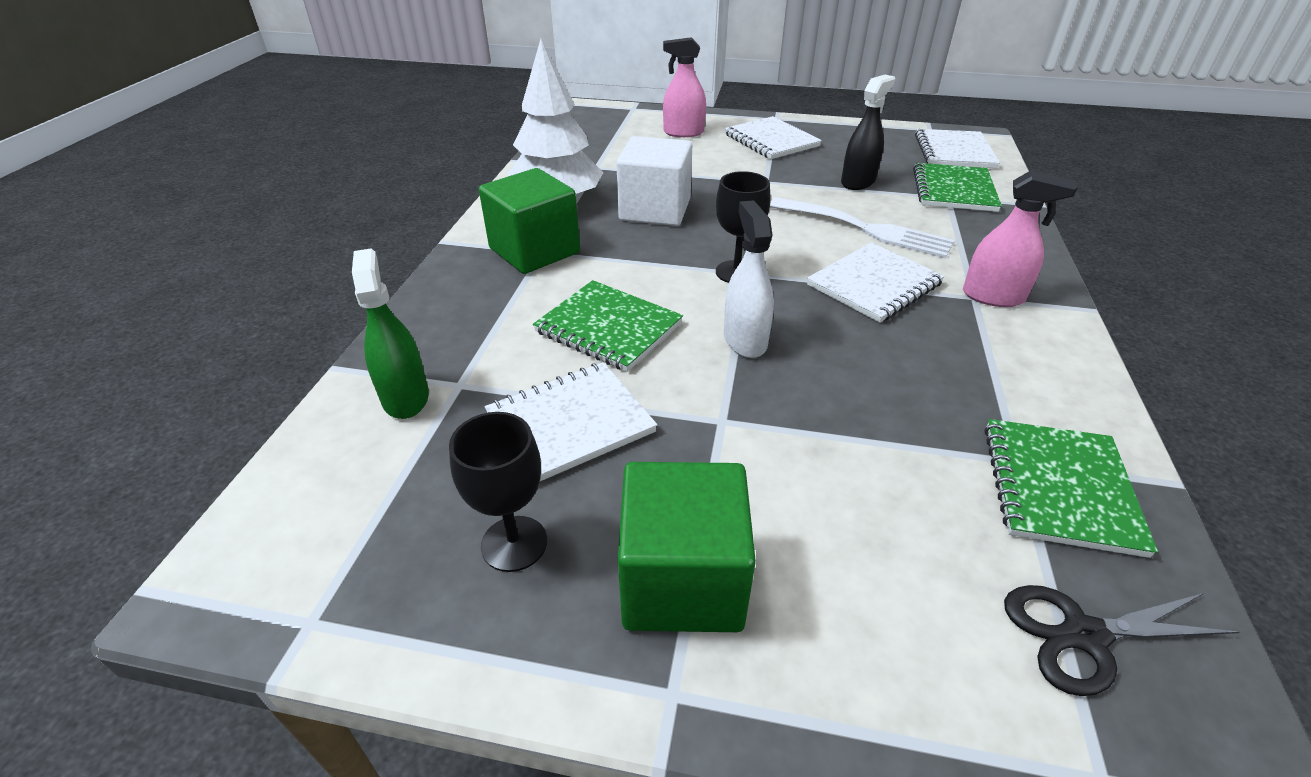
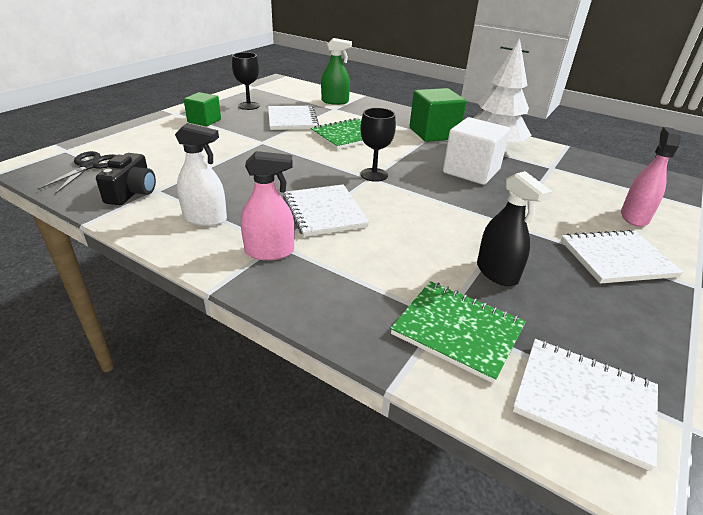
camera: 110 degrees right, 5 degrees down
green cube [618,462,756,632] -> green cube [184,92,221,127], size x0.62
white spray bottle [724,200,774,358] -> white spray bottle moved to [175,123,227,226]
white fork [770,197,955,258] -> none
pink spray bottle [963,170,1078,307] -> pink spray bottle turned 135 degrees counterclockwise [241,151,295,260]
green notebook [985,419,1158,558] -> black camera [96,153,156,205]

